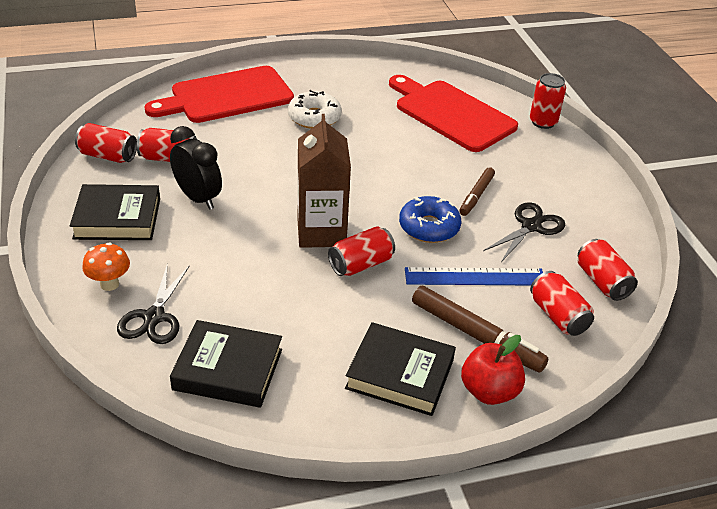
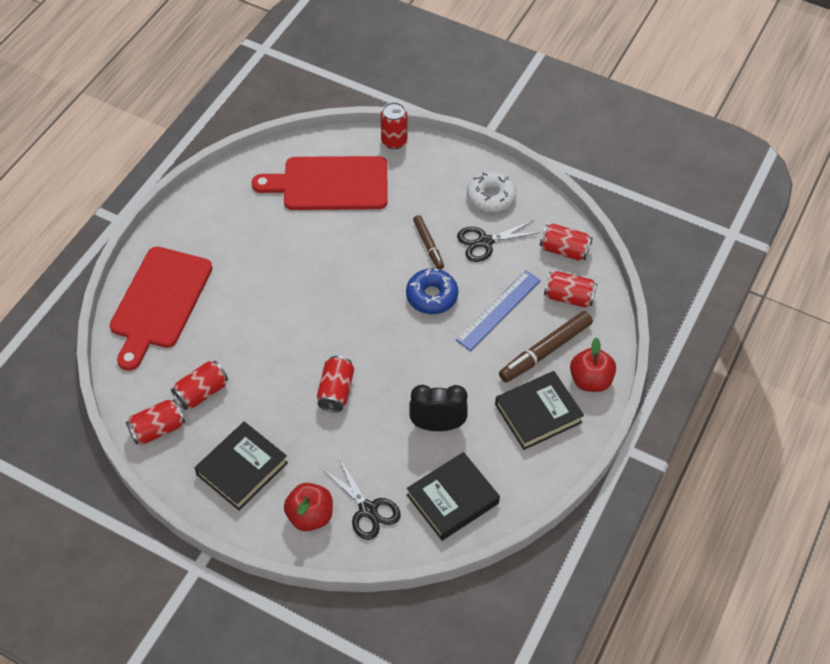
camera: 45 degrees left, 15 degrees up
orange mushroom [82,243,130,291] -> red apple [284,483,333,531]
black clock [170,126,222,210] -> black clock moved to [409,385,468,431]
white donut [288,90,342,129] -> white donut moved to [467,171,516,212]
brown carton [297,114,351,248] -> none
red can [328,226,395,276] -> red can moved to [317,356,354,412]
brown marker [412,286,548,372] -> brown marker turned 150 degrees clockwise [499,311,593,382]
black scissors [483,202,565,262] -> black scissors turned 105 degrees counterclockwise [457,220,541,262]

